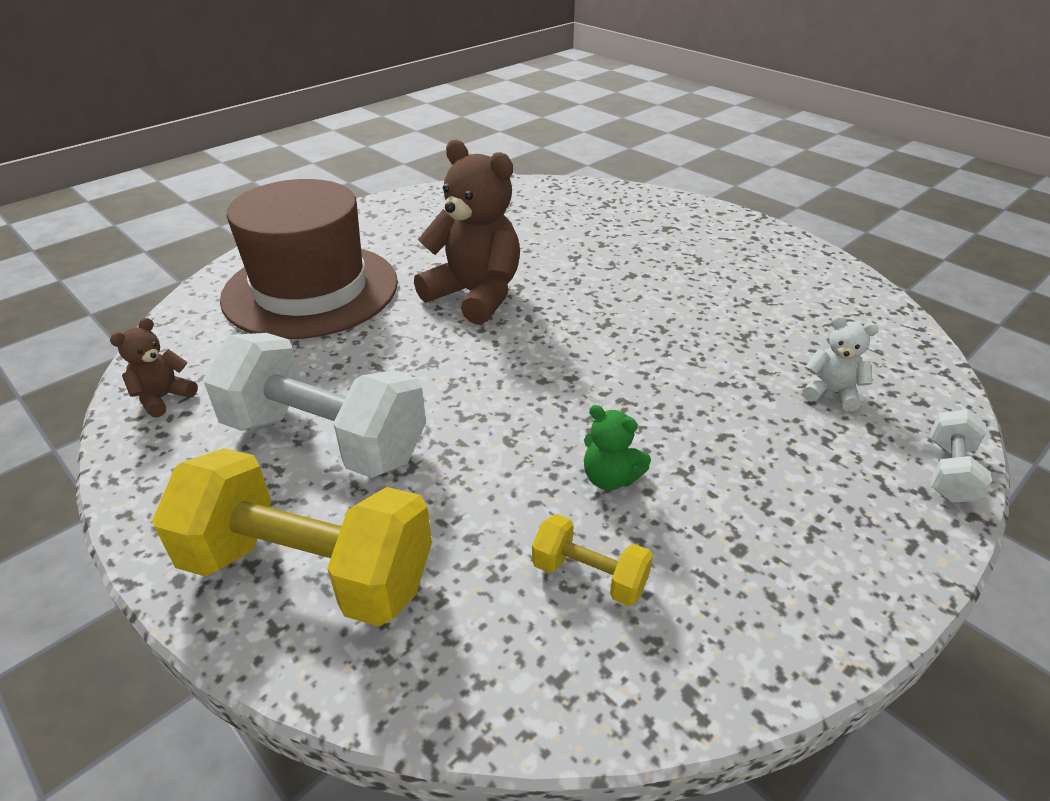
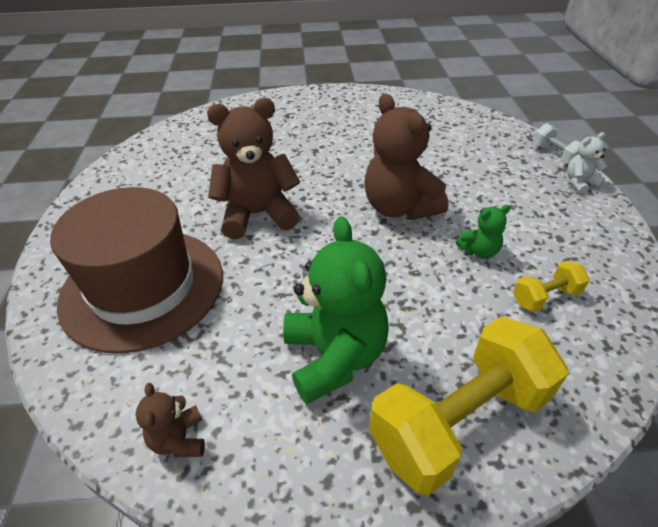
camera: 50 degrees left, 5 degrees up
white dumbbell [203,333,426,478] -> green teddy bear [283,216,389,404]
white teddy bear [803,315,879,411] -> white teddy bear moved to [567,132,607,194]
none -> brown teddy bear [364,93,448,220]

